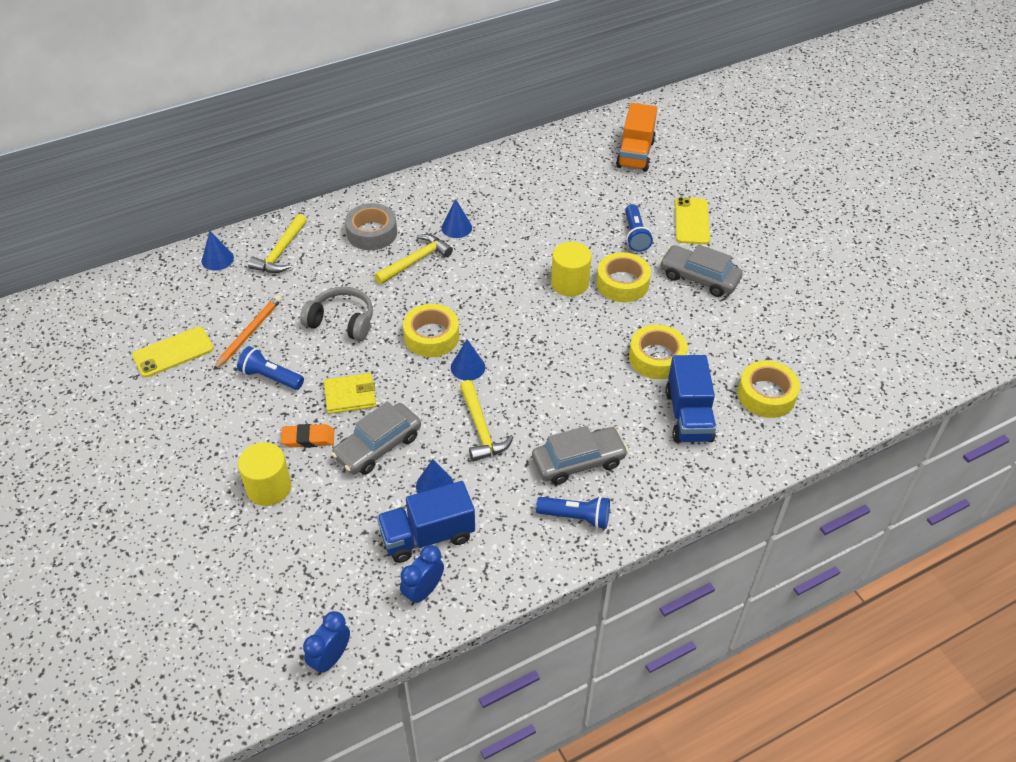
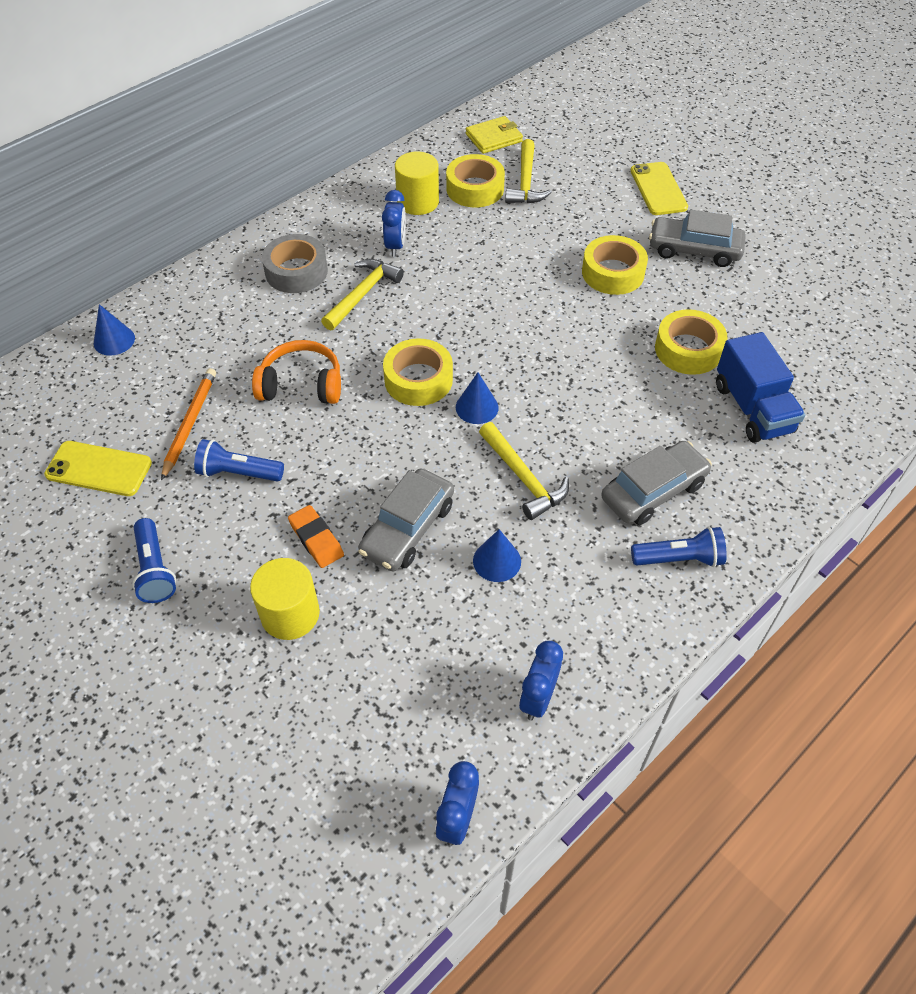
camera: 15 degrees left, 5 degrees up
yellow phone [132,327,214,378] -> yellow phone turned 60 degrees clockwise [44,441,152,496]
yellow hammer [248,214,307,273] -> yellow hammer moved to [505,139,552,203]
orange eraser [281,424,334,448] -> orange eraser turned 75 degrees clockwise [288,505,344,568]
grey headphones [300,287,373,341] -> orange headphones [252,340,341,404]
yellow wallet [324,373,376,414] -> yellow wallet moved to [466,116,523,154]
blue truck [377,481,475,563] -> none
blue cone [441,199,472,238] -> blue clock [382,190,406,257]
yellow cylinder [551,242,591,296] -> yellow cylinder moved to [395,152,439,215]
orange truck [616,103,657,172] -> none
blue flashlight [625,204,653,252] -> blue flashlight moved to [132,518,176,603]
yellow tape [738,360,800,418] -> yellow tape moved to [446,154,505,207]

